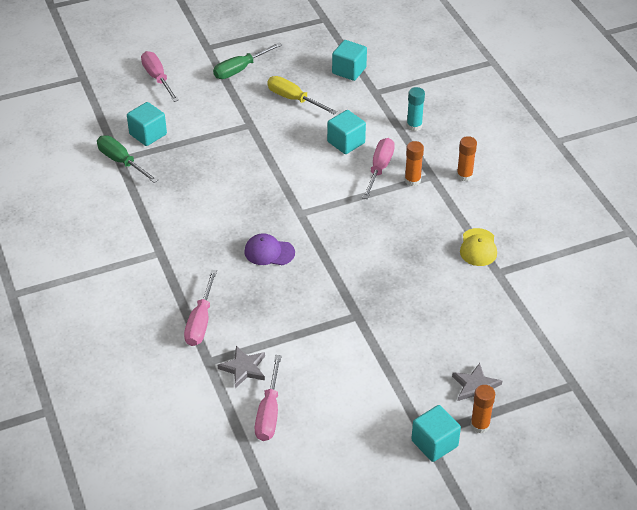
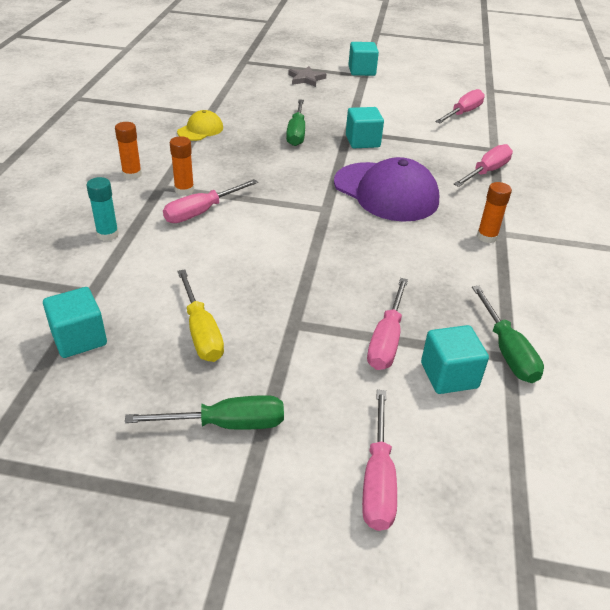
camera: 150 degrees left, 5 degrees down
grey star [218,346,265,388] -> none
purple cap [244,233,295,265] -> purple cap [334,157,439,222], size x2.00
turquoise cube [327,110,366,154] -> turquoise cube moved to [346,107,384,148]
orange glue stick [470,385,495,434] -> orange glue stick moved to [477,182,512,243]
none -> green screwdriver [286,99,305,146]
none -> pink screwdriver [367,278,408,370]

